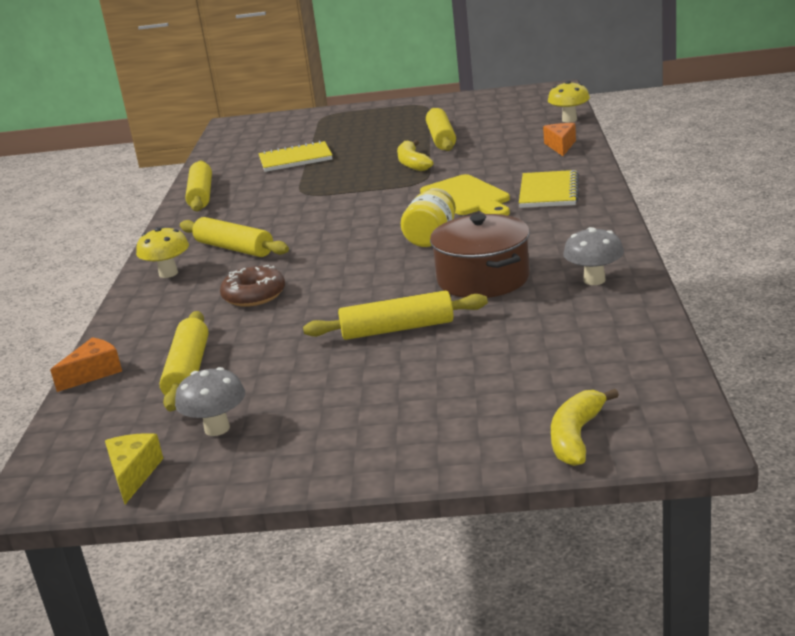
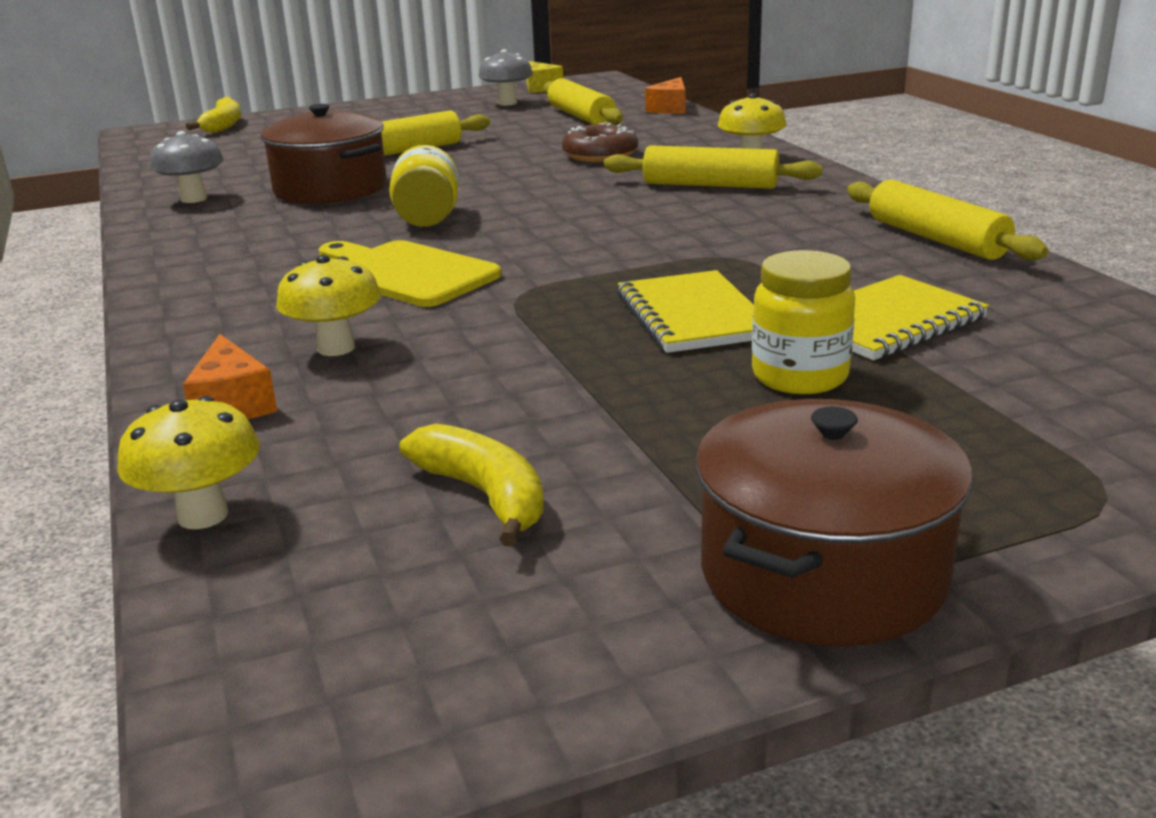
camera: 155 degrees right, 0 degrees up
yellow banana [397,140,433,171] -> yellow banana moved to [400,424,544,546]
yellow rolling pin [426,108,456,151] -> none
yellow notebook [519,170,579,208] -> yellow notebook moved to [617,270,754,353]
none -> yellow mushroom [276,255,381,356]
none -> brown pot [696,399,973,646]
none -> yellow jar [752,250,855,394]

